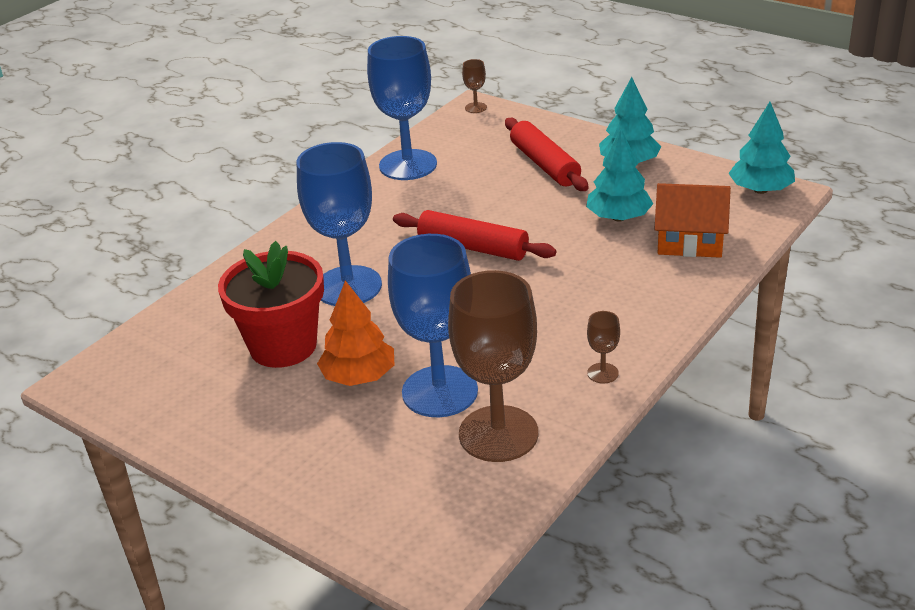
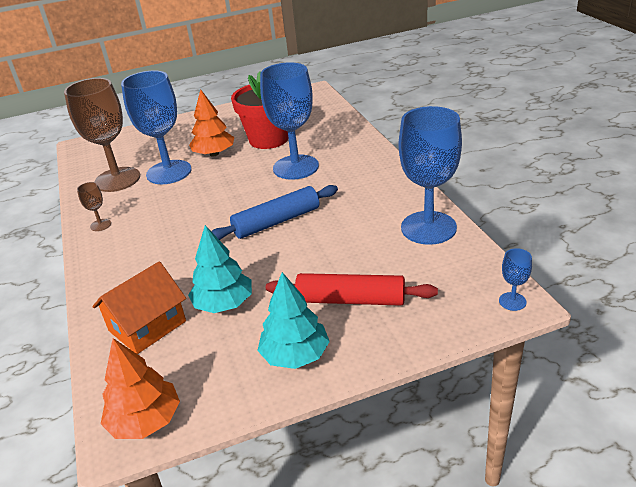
camera: 125 degrees right, 0 degrees up
red rolling pin [393,210,556,261] -> blue rolling pin [211,185,338,240]
brown goblet [462,59,487,113] -> blue goblet [499,248,532,311]
turquoise tree [728,102,795,194] -> orange tree [101,338,180,439]

